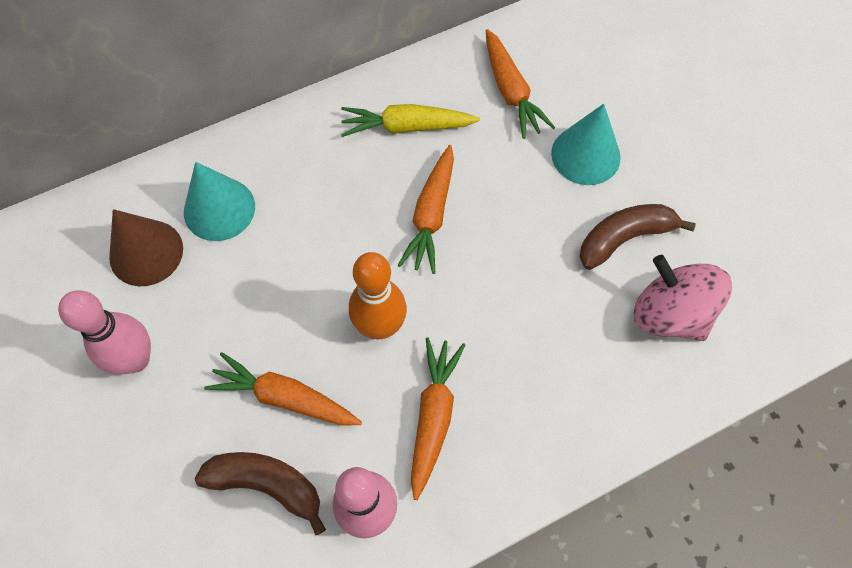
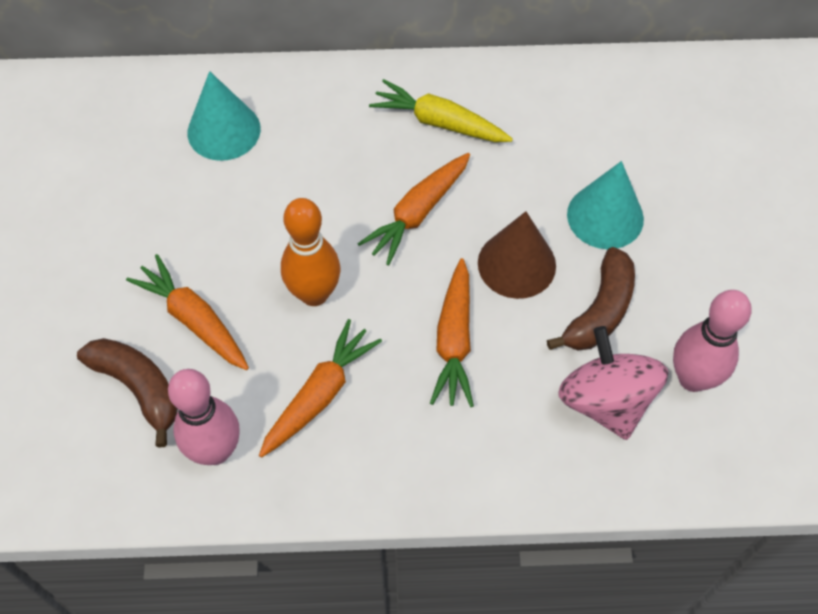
camera: 25 degrees right, 5 degrees down
pink bowling pin [58,290,151,375] -> pink bowling pin moved to [673,290,752,392]
brown cone [109,209,183,286] -> brown cone moved to [478,211,556,299]
orange carrot [486,29,555,139] -> orange carrot moved to [430,258,474,407]
brown banana [580,204,696,270] -> brown banana turned 120 degrees clockwise [547,247,635,350]

